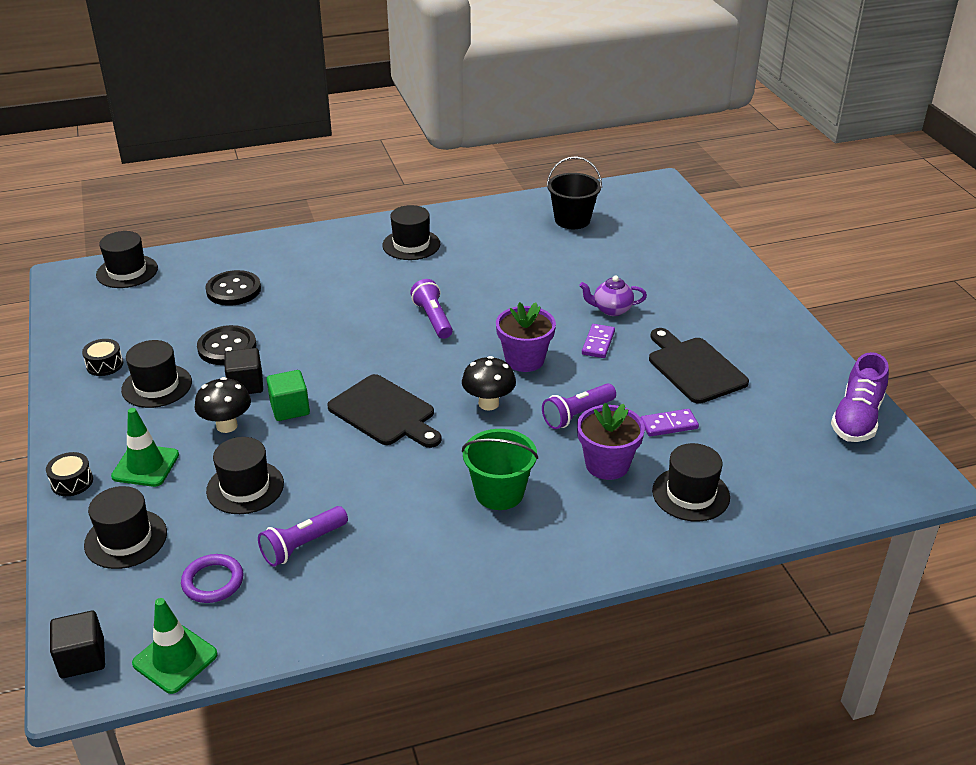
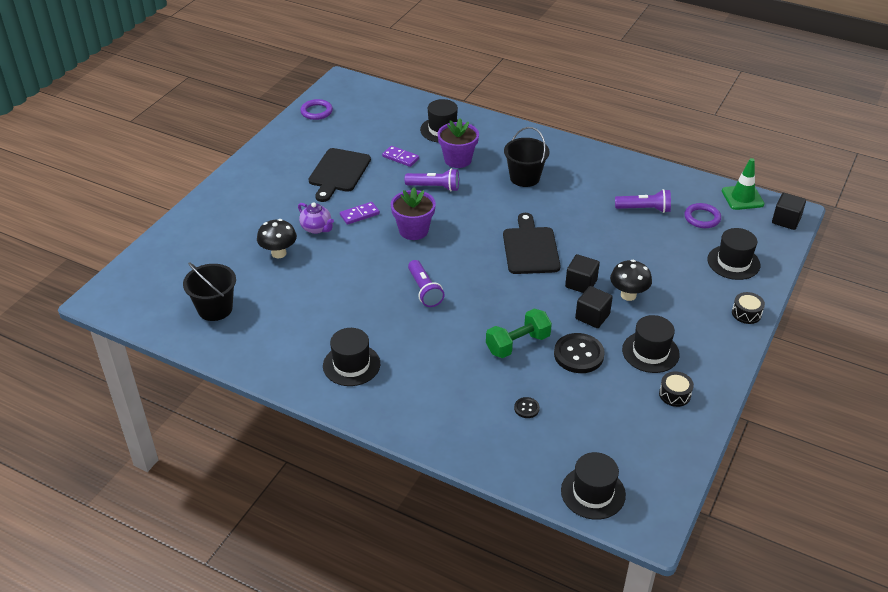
camera: 135 degrees left, 5 degrees up
green traffic cone [111,408,179,487] -> none
black button [205,270,261,306] -> black button [514,397,540,418], size x0.48
black hat [206,437,284,514] -> none
green cube [267,370,310,421] -> black cube [565,254,600,293]
purple flashlight [410,279,453,339] -> purple flashlight turned 45 degrees counterclockwise [408,260,445,307]
black mushroom [462,356,516,411] -> black mushroom moved to [257,219,297,259]
green bucket [462,429,538,510] -> black bucket [504,127,550,187]
purple shoe [831,352,889,442] -> purple ring [300,99,333,120]
none -> green dumbbell [486,309,552,358]

